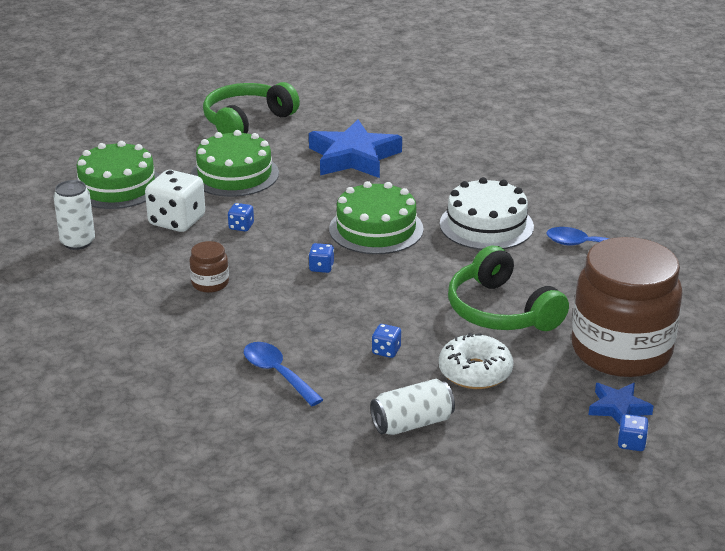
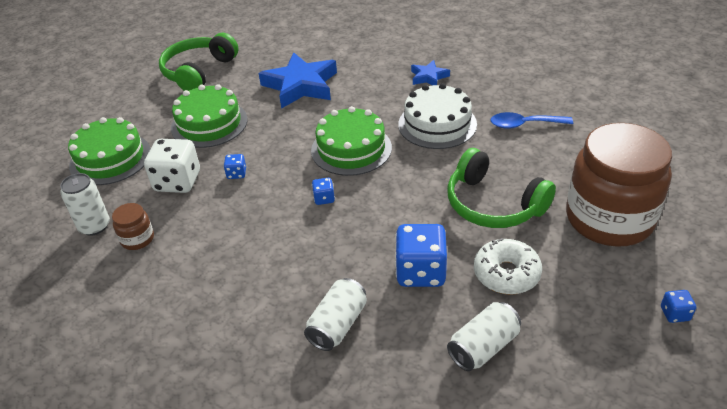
camera: 15 degrees left, 10 degrees up
brown jar [190,241,229,293] -> brown jar moved to [112,203,154,250]
blue spoon [244,342,324,406] -> white can [304,278,367,351]
blue dice [372,324,401,358] -> blue dice [395,224,447,287], size x2.14
blue star [588,383,654,425] -> blue star moved to [411,60,450,85]

